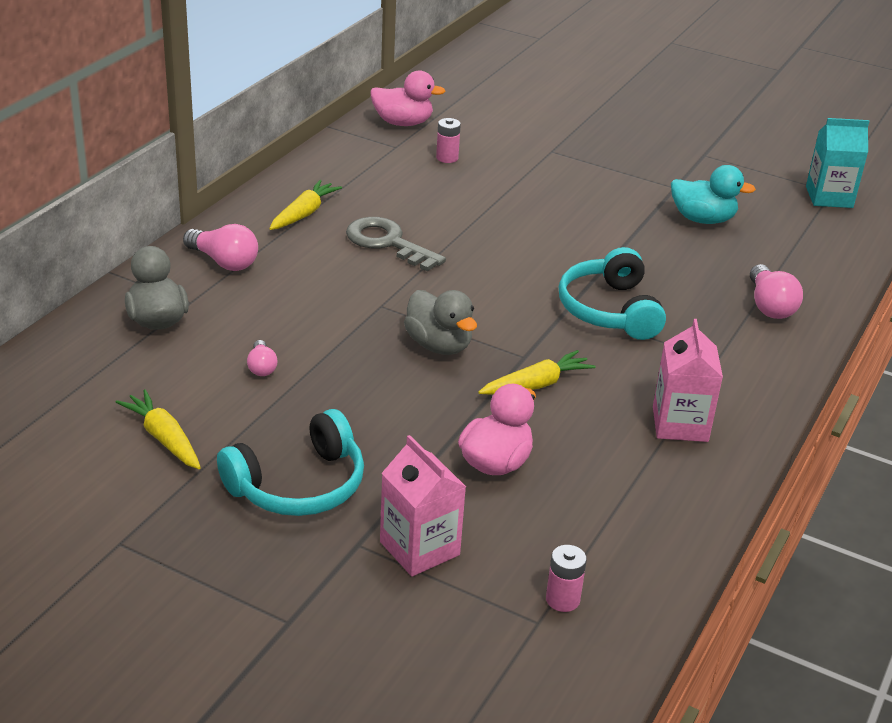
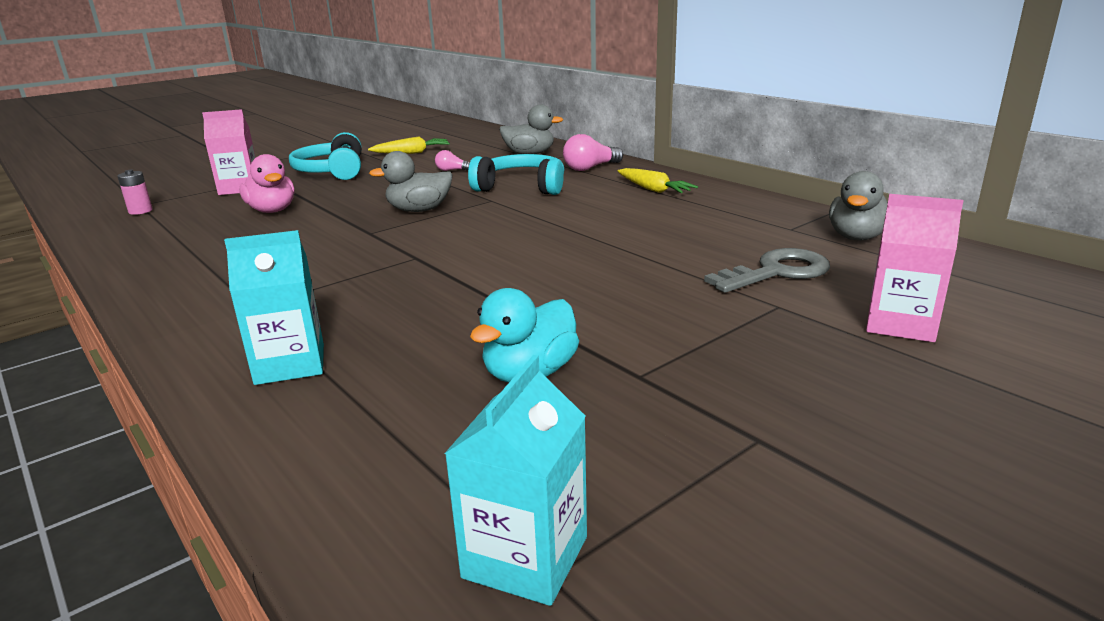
camera: 115 degrees right, 10 degrees down
grey key [346,217,446,271] -> grey key moved to [704,248,830,293]
pink duck [370,70,445,126] -> grey duck [829,171,888,241]
pink battery [436,118,461,163] -> none
yellow carrot [478,350,596,395] -> none
turquoise headphones [559,247,666,340] -> turquoise headphones moved to [468,154,564,195]
pink carton [653,319,723,442] -> pink carton moved to [866,194,964,342]
pink light bulb [750,264,803,319] -> turquoise carton [224,230,324,385]

